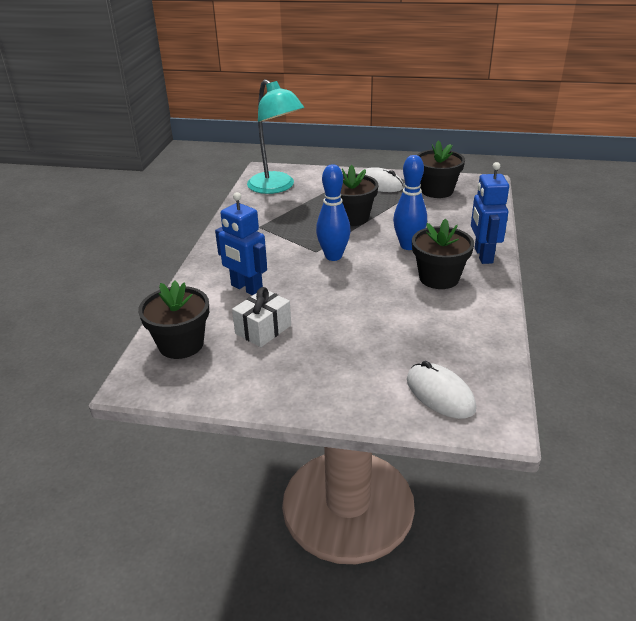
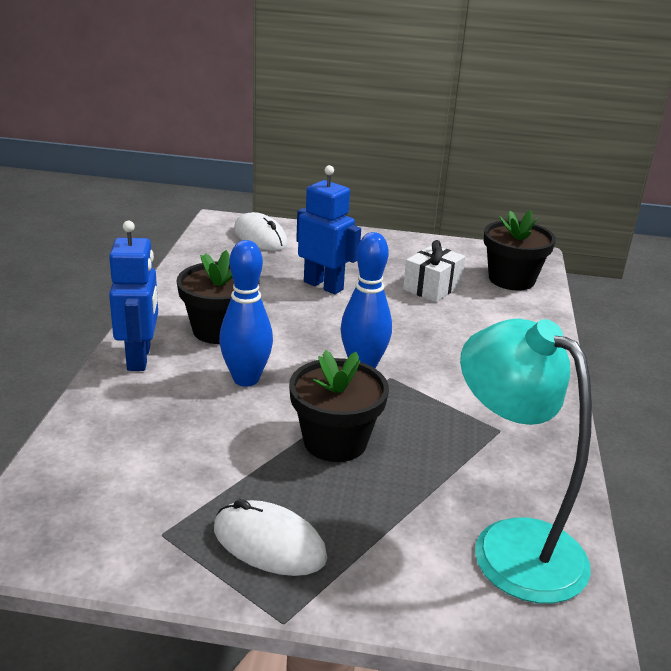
camera: 175 degrees right, 5 degrees down
blue robot [215,192,267,296] -> blue robot moved to [296,165,361,294]
black flower pot [417,140,465,198] -> none

